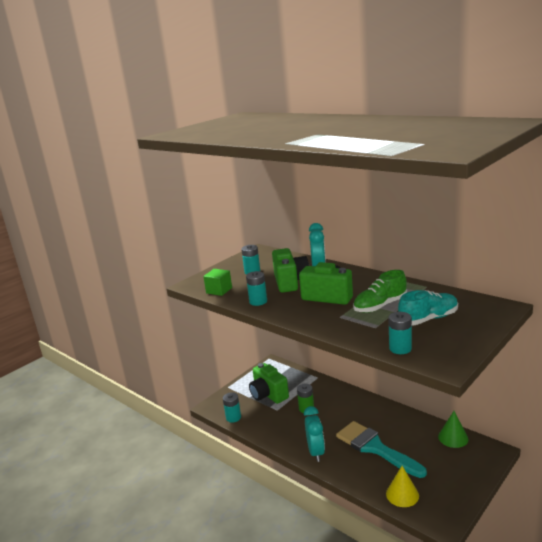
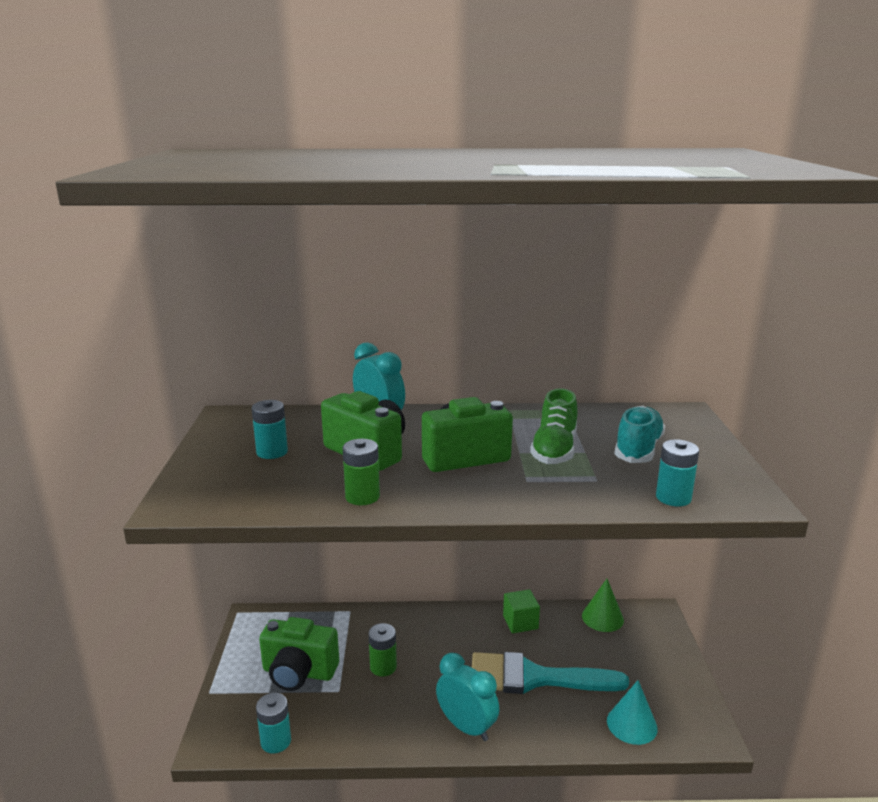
camera: 45 degrees left, 0 degrees up
green cube [203,269,232,296] -> green cube moved to [503,589,540,633]
turquoise battery [246,271,267,306] -> green battery [343,439,380,505]
yellow cone [386,466,419,507] -> turquoise cone [607,680,658,745]

